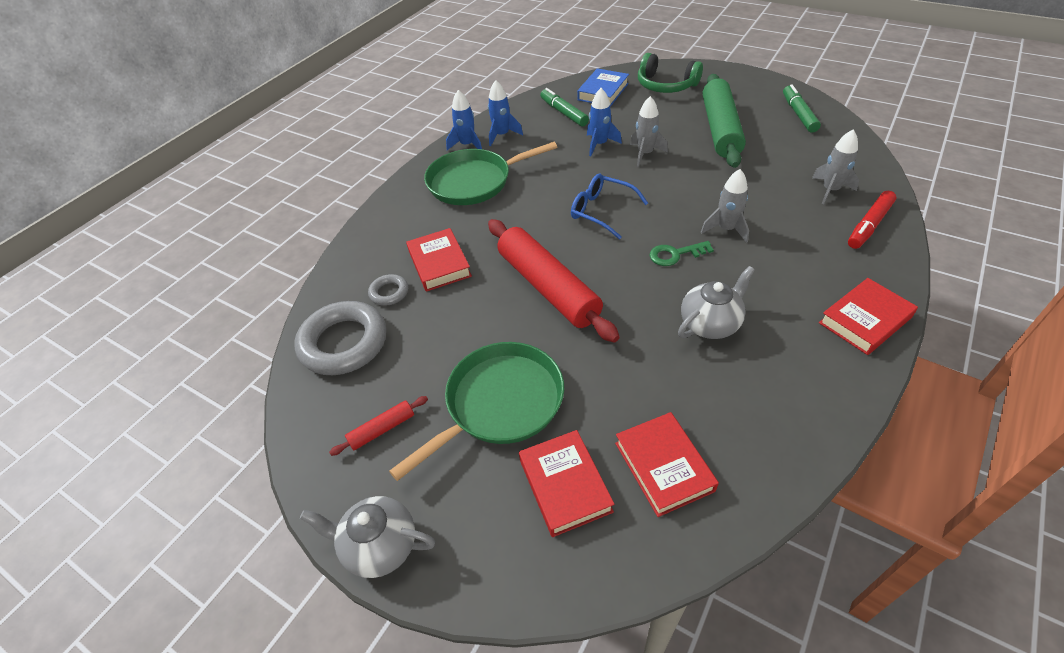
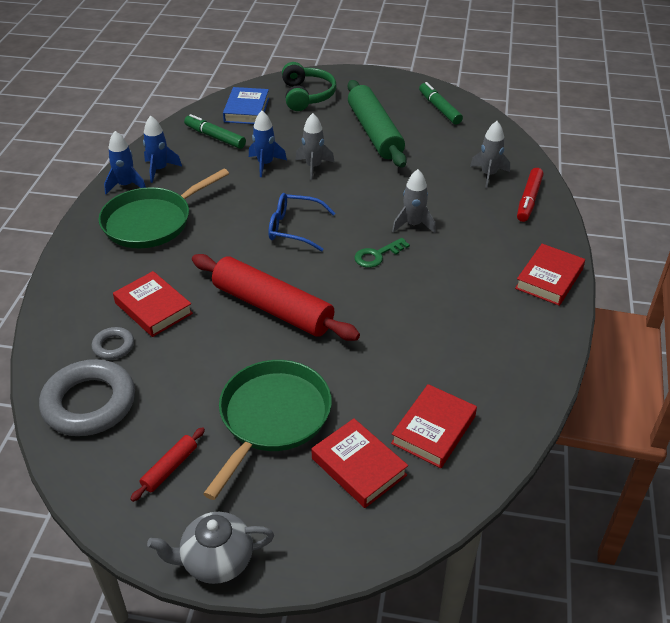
camera: 25 degrees left, 5 degrees down
red book [615,412,719,517] -> red book turned 75 degrees clockwise [391,384,477,468]
green headphones [638,53,703,93] -> green headphones turned 105 degrees counterclockwise [282,62,336,111]
grey teapot [678,266,755,339] -> none

